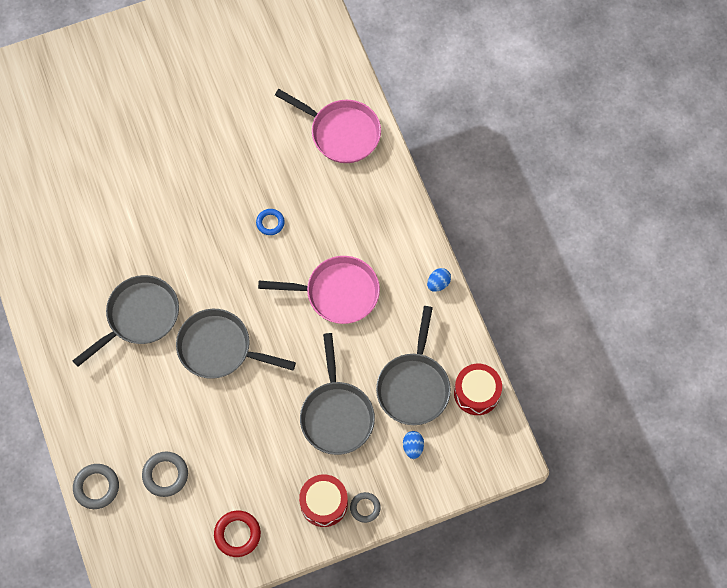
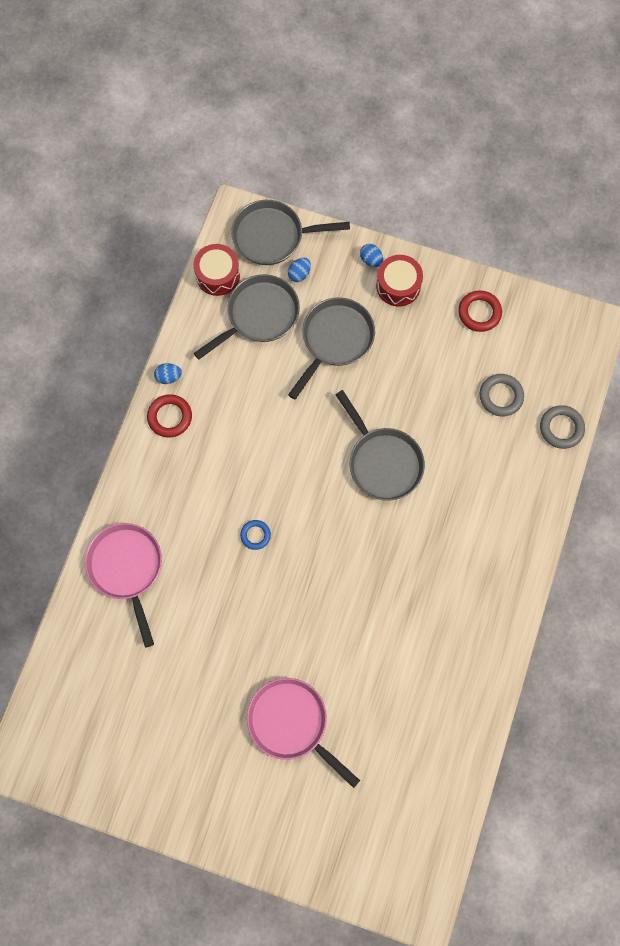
camera: 140 degrees left, 5 degrees up
grey pan [72,275,179,367] -> grey pan moved to [231,200,350,265]
pink pan [258,256,380,324] -> pink pan moved to [247,678,360,788]
grey ring [350,492,381,523] -> blue egg [360,244,383,267]
none -> red ring [147,394,192,438]

